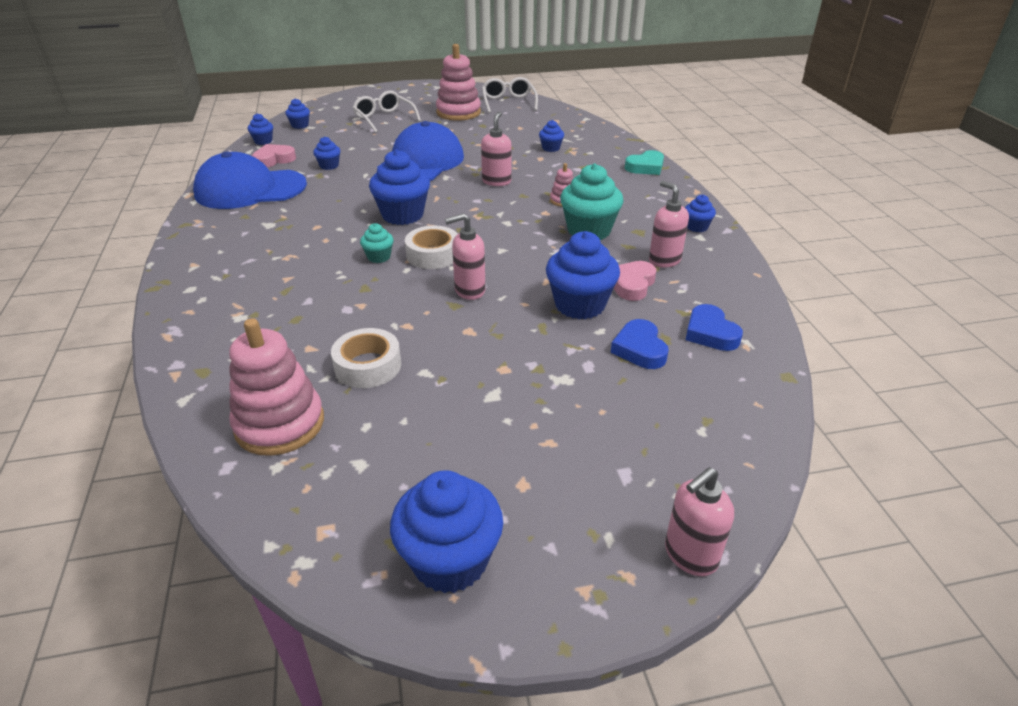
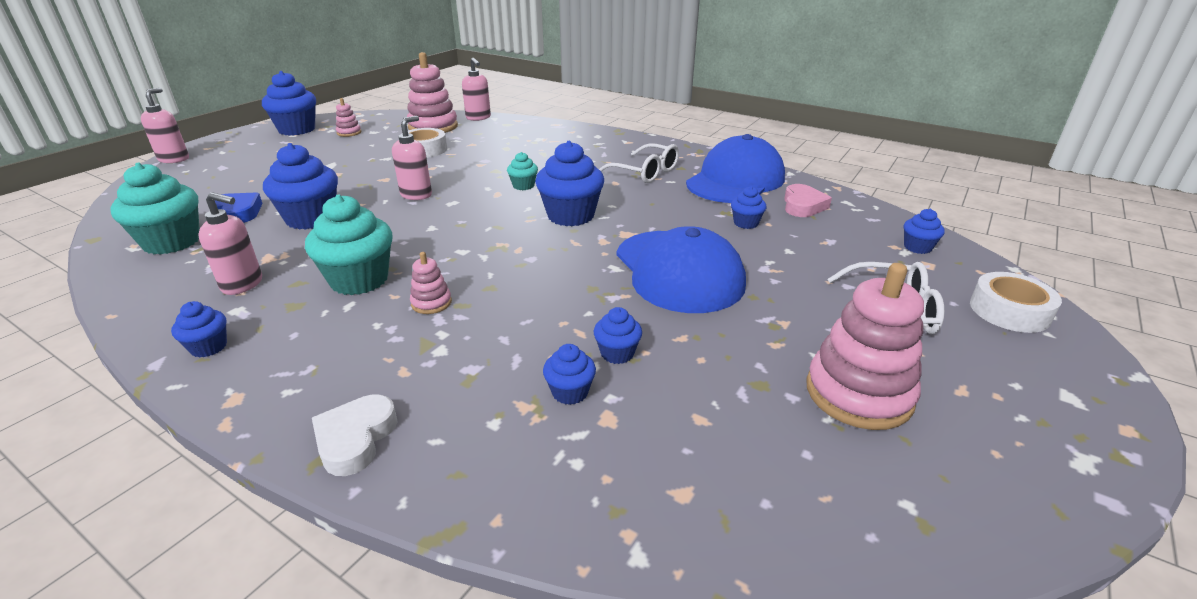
camera: 135 degrees right, 5 degrees down
blue cupcake [248,113,273,145] -> blue cupcake moved to [594,307,642,364]
white tape [405,226,458,269] -> white tape moved to [970,272,1062,333]
pink soap dispenser [481,112,511,186] -> pink soap dispenser moved to [462,58,491,121]
white glasses [482,77,538,113] -> white glasses moved to [599,143,679,183]
pink heart [614,261,657,301] -> none
turquoise heart [625,150,664,175] -> white heart [312,395,398,476]
blue heart [686,304,743,351] -> turquoise cupcake [110,162,200,255]
none -> pink stacking toy [336,98,361,137]

